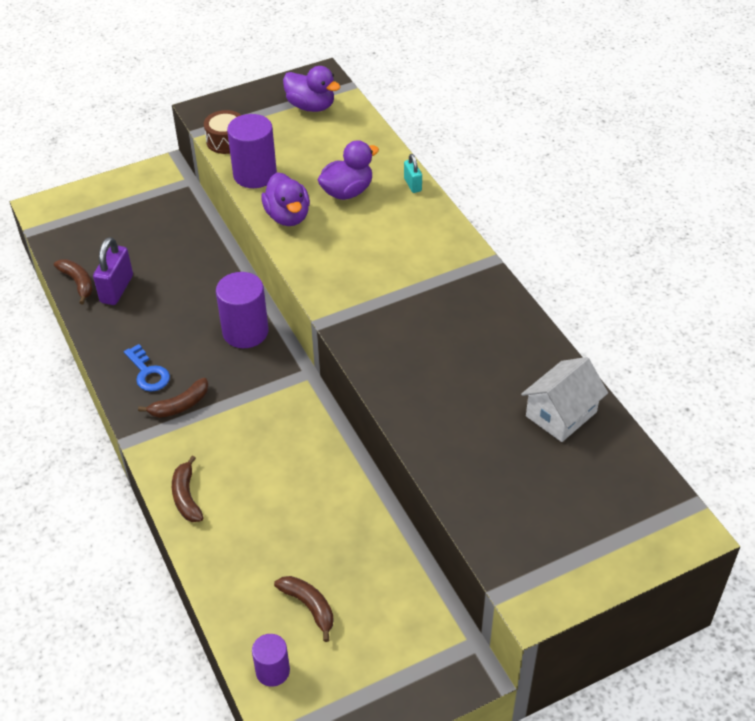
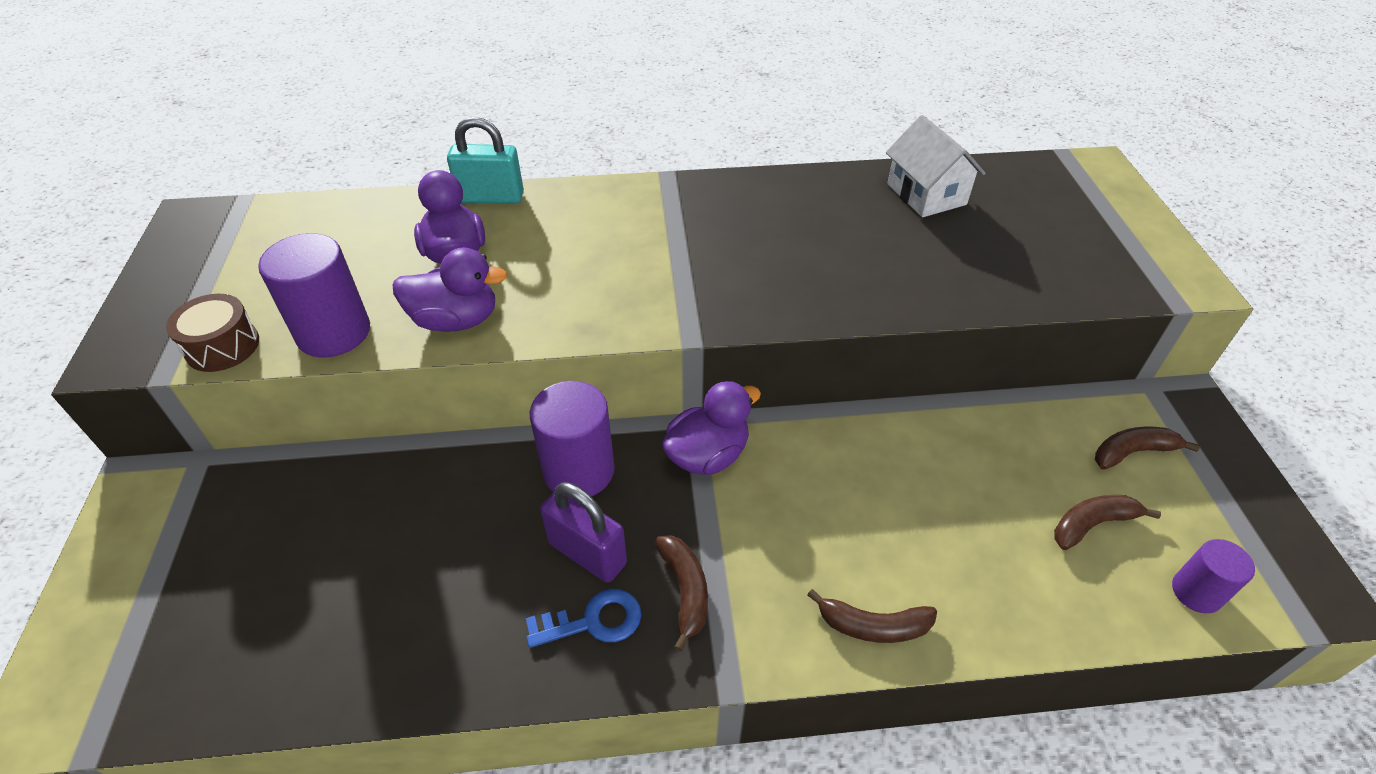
camera: 70 degrees left, 0 degrees up
brown banana [54,259,93,304] -> brown banana moved to [1095,426,1200,470]
purple padlock [93,237,133,305] -> purple padlock moved to [540,482,627,583]
purple duck [283,66,341,112] -> purple duck moved to [662,381,761,475]
turquoise padlock [404,154,422,193] -> turquoise padlock [447,117,524,204], size x1.74

